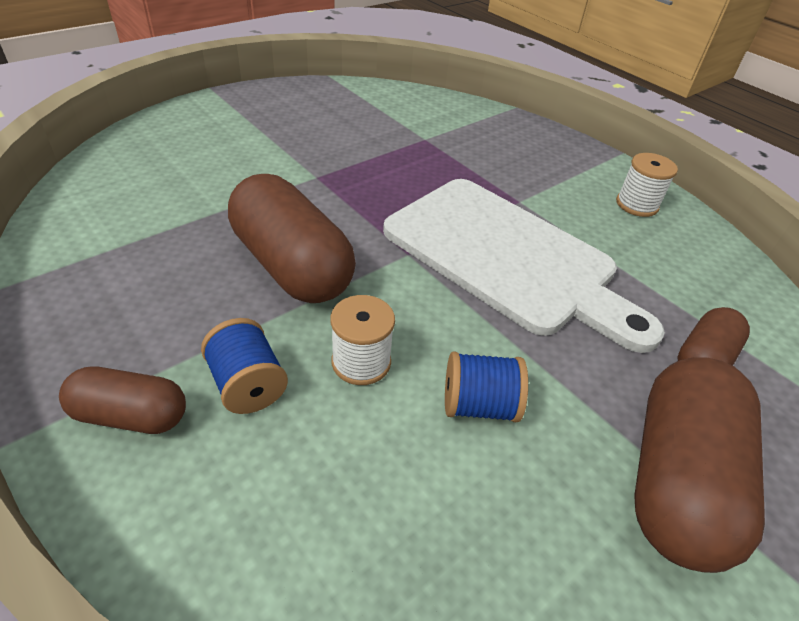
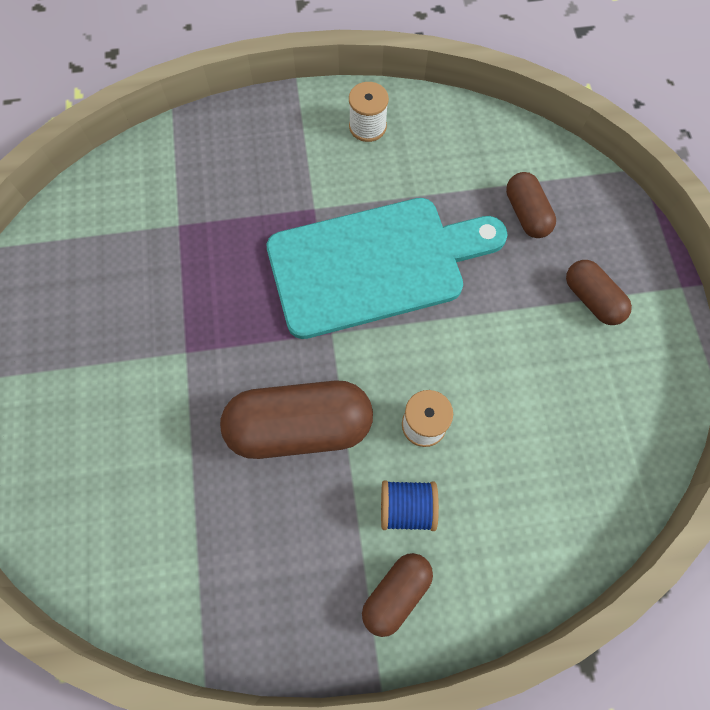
camera: 55 degrees left, 25 degrees up
white cutting board [383,179,665,353] -> turquoise cutting board [267,198,508,339]
blue spool [445,351,528,422] -> none
brown capsule [634,357,765,573] -> brown capsule [566,260,632,325], size x0.55

